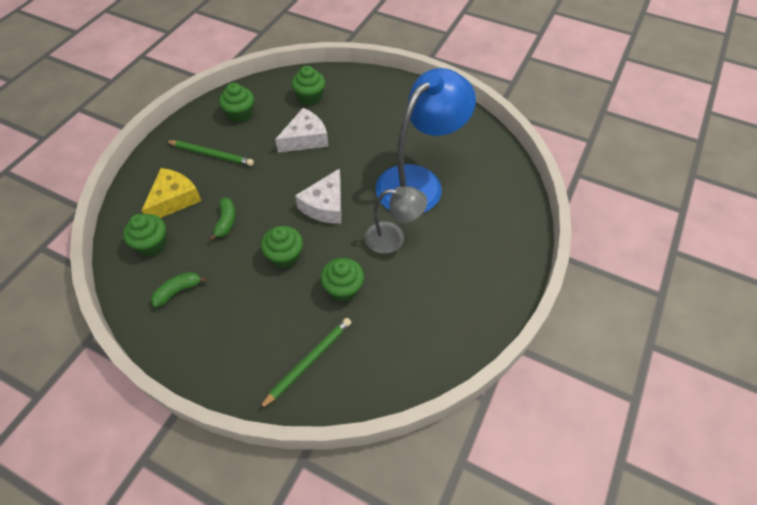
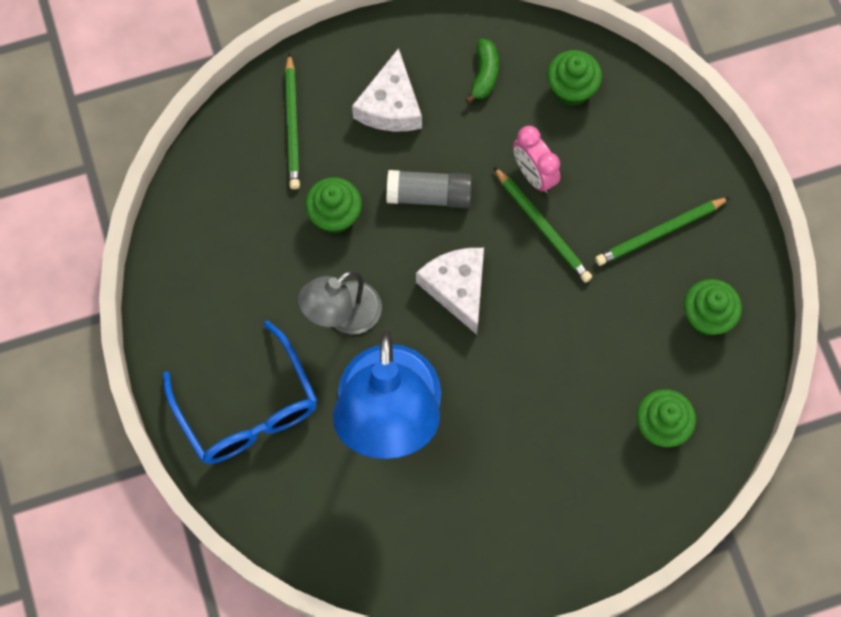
camera: 135 degrees right, 15 degrees up
yellow cheese [141,168,202,218] -> none
green banana [209,198,236,241] -> pink clock [513,126,560,193]
green cupcake [261,226,303,268] -> grey glue stick [386,170,472,208]
white cheese [275,108,329,153] -> white cheese moved to [352,48,422,132]
none -> blue glasses [163,320,317,464]
none -> green pencil [493,166,592,283]

